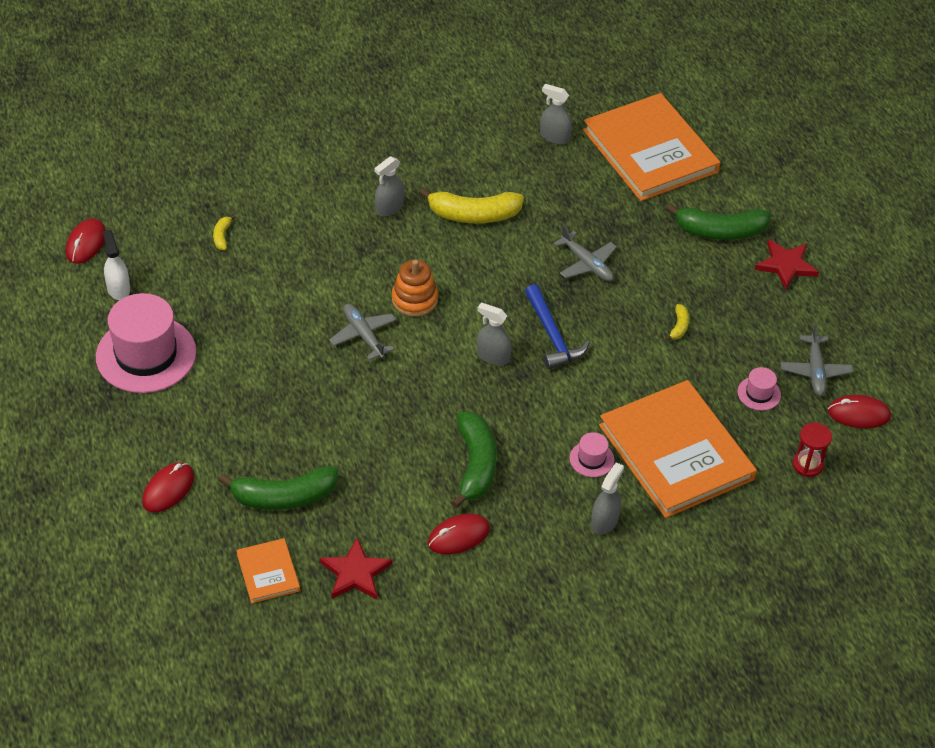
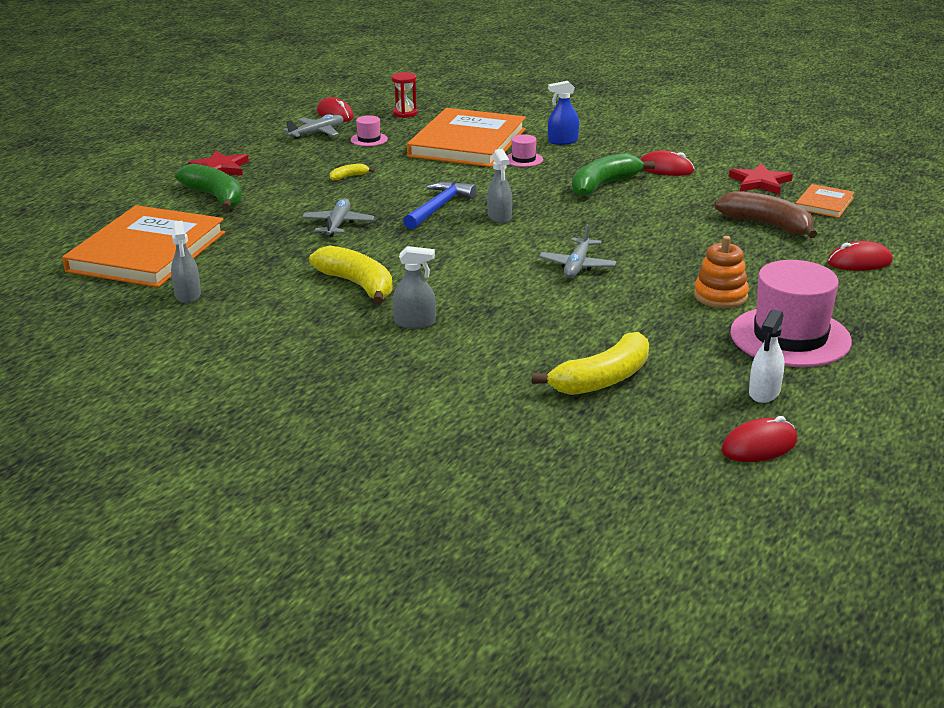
camera: 130 degrees left, 20 degrees down
yellow banana [213,215,236,250] -> yellow banana [532,332,649,395], size x2.21
green banana [218,466,338,510] -> brown banana [714,191,817,238]
orange stacking toy [392,260,438,317] -> orange stacking toy moved to [694,236,749,308]
grey spray bottle [591,462,624,534] -> blue spray bottle [548,81,579,145]

